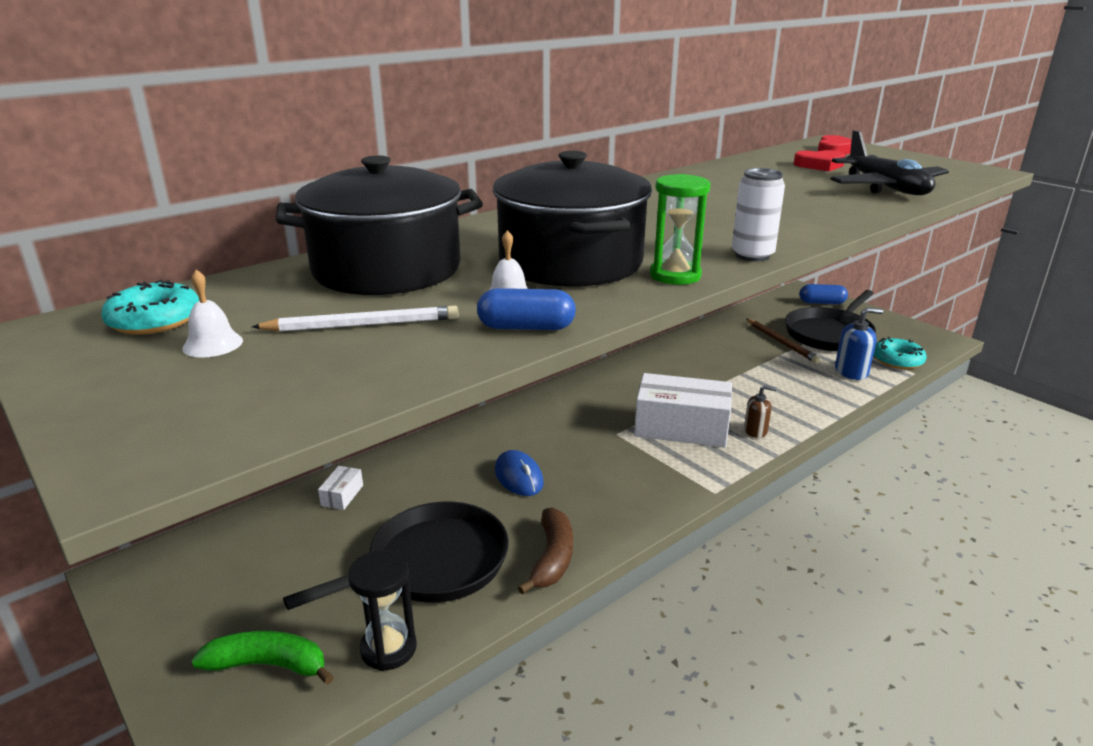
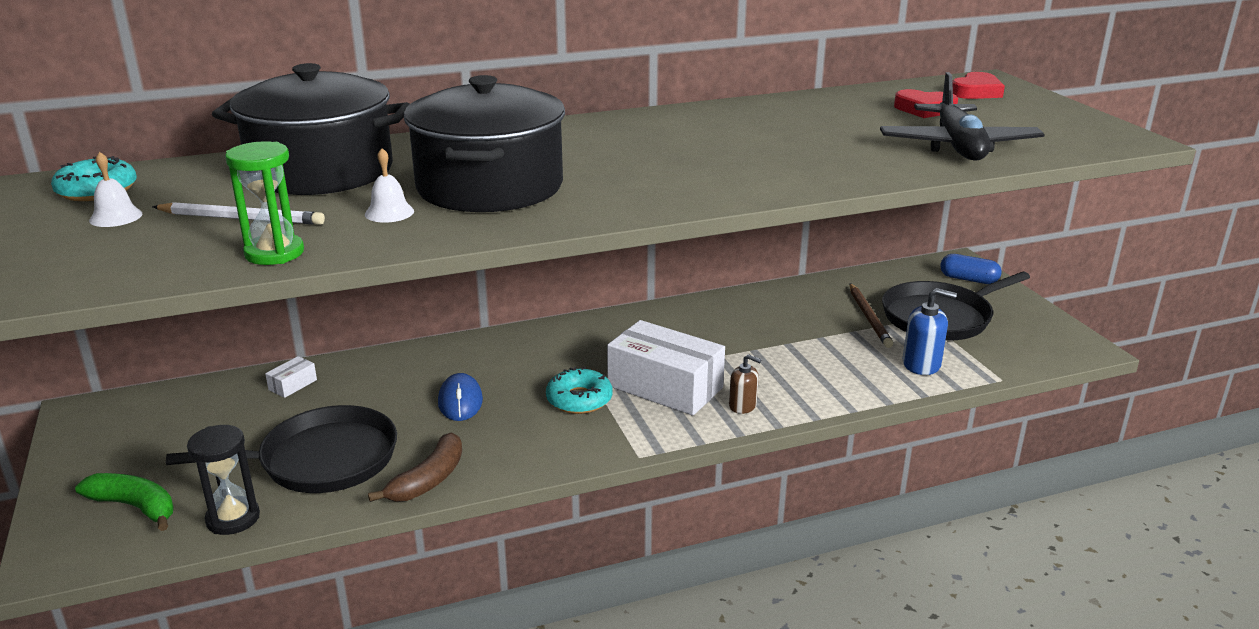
camera: 20 degrees right, 0 degrees up
blue capsule [477,288,576,330] -> none
green hourglass [650,174,710,285] -> green hourglass moved to [225,141,304,265]
white can [732,168,785,262] -> none
turquoise donut [874,337,927,369] -> turquoise donut moved to [546,367,612,414]

